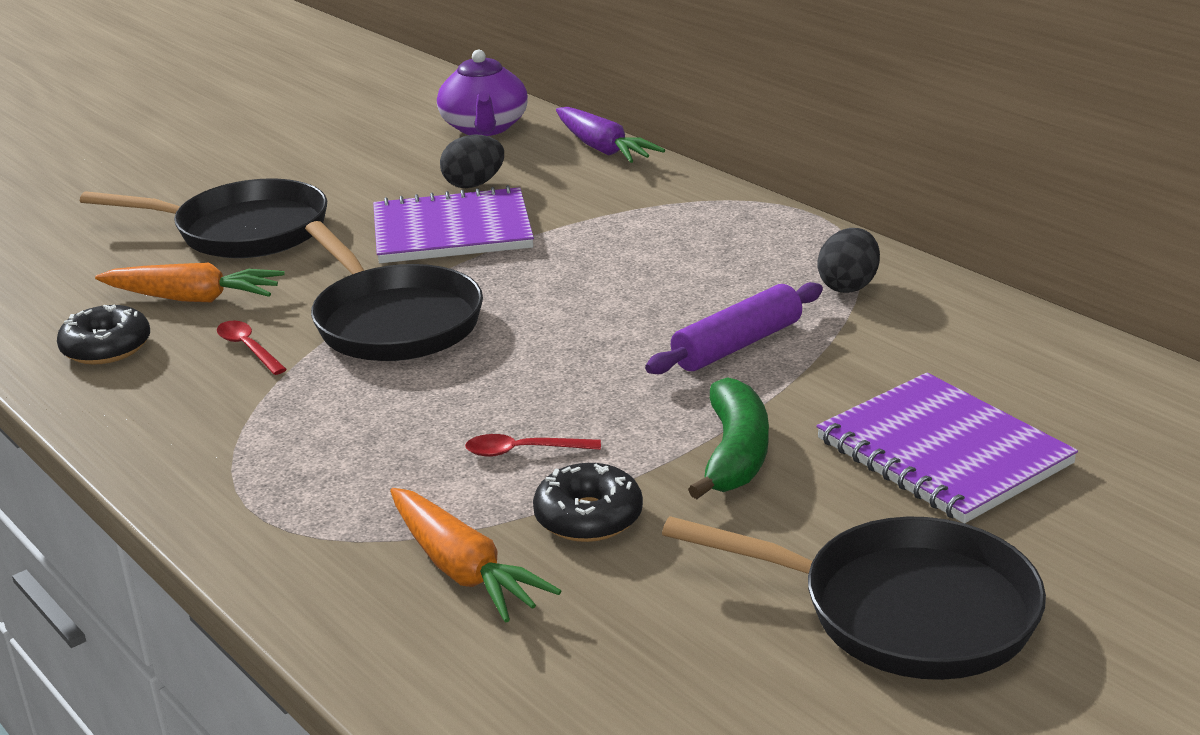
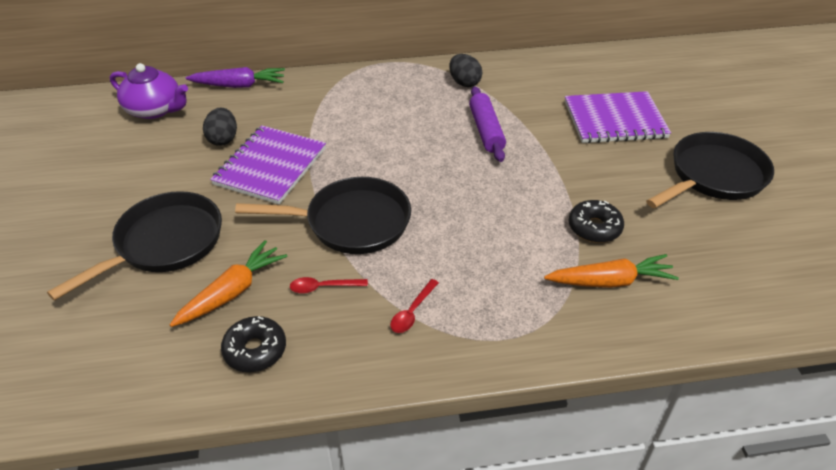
camera: 60 degrees left, 15 degrees up
red spoon [465,434,601,457] -> red spoon moved to [390,279,439,333]
green banana [688,377,769,499] -> none

